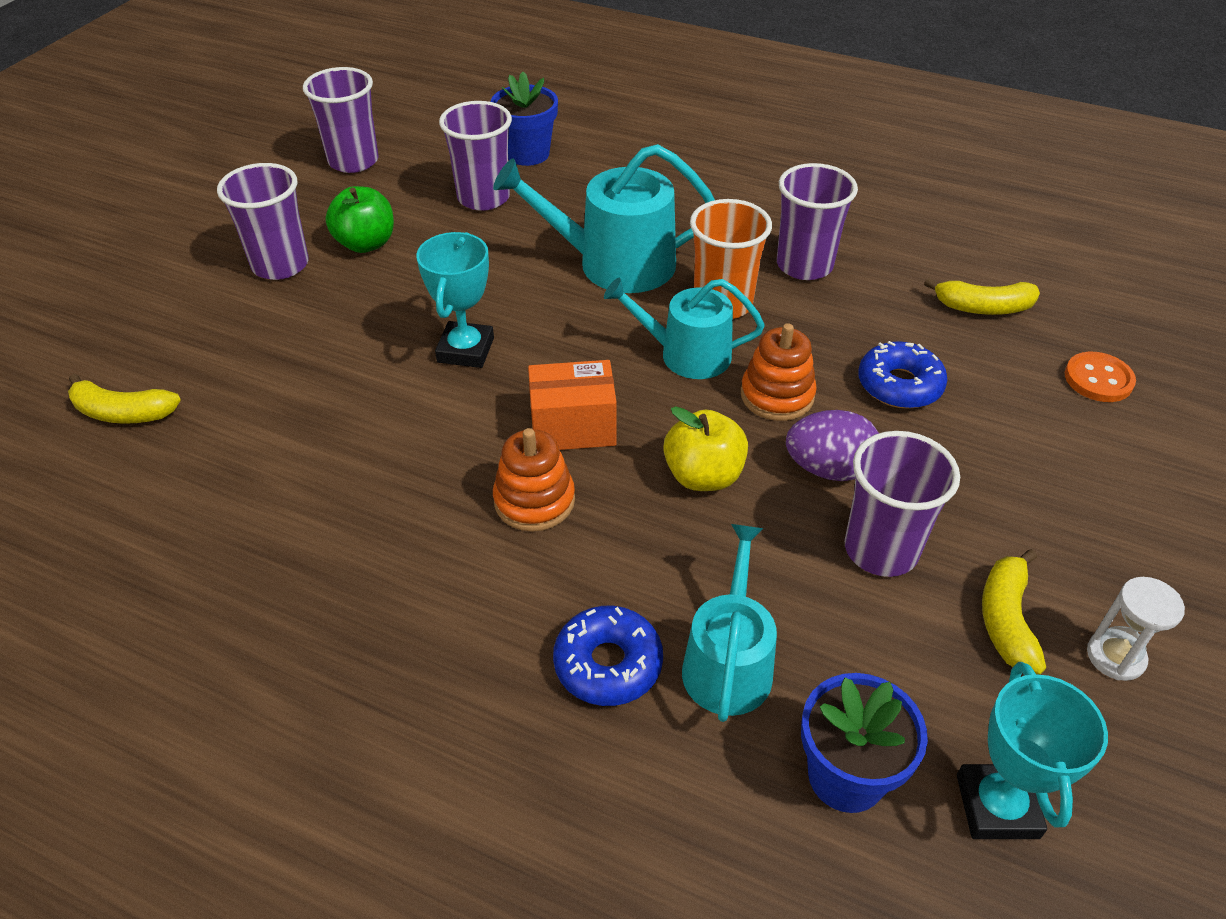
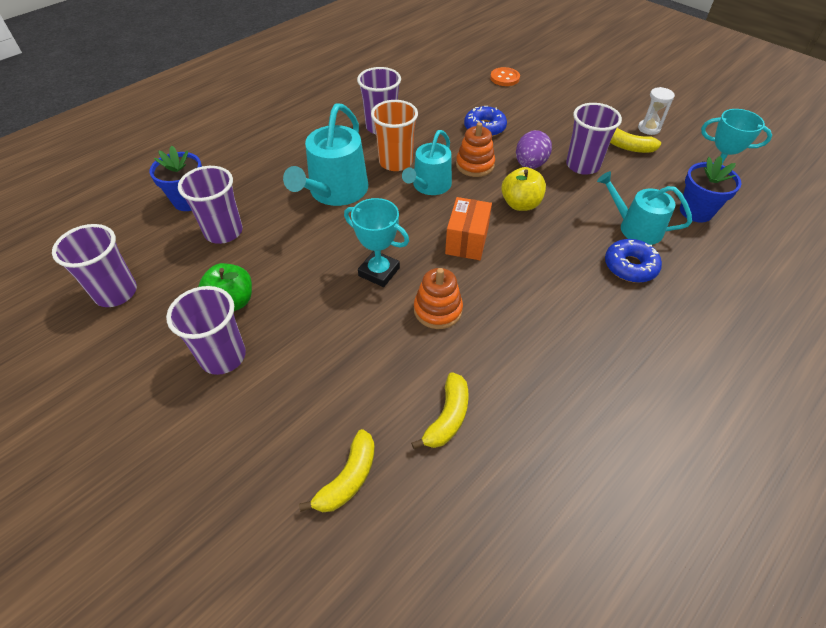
camera: 70 degrees left, 5 degrees up
orange stacking toy [493,428,575,532] -> orange stacking toy moved to [414,268,463,329]
yellow banana [924,278,1040,315] -> yellow banana moved to [411,372,469,450]

